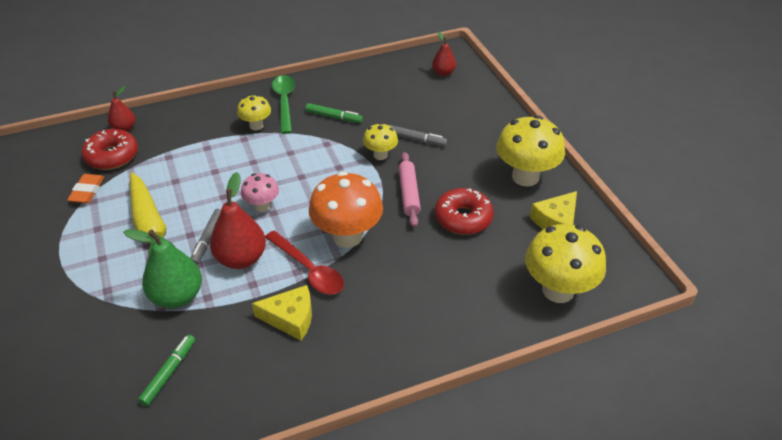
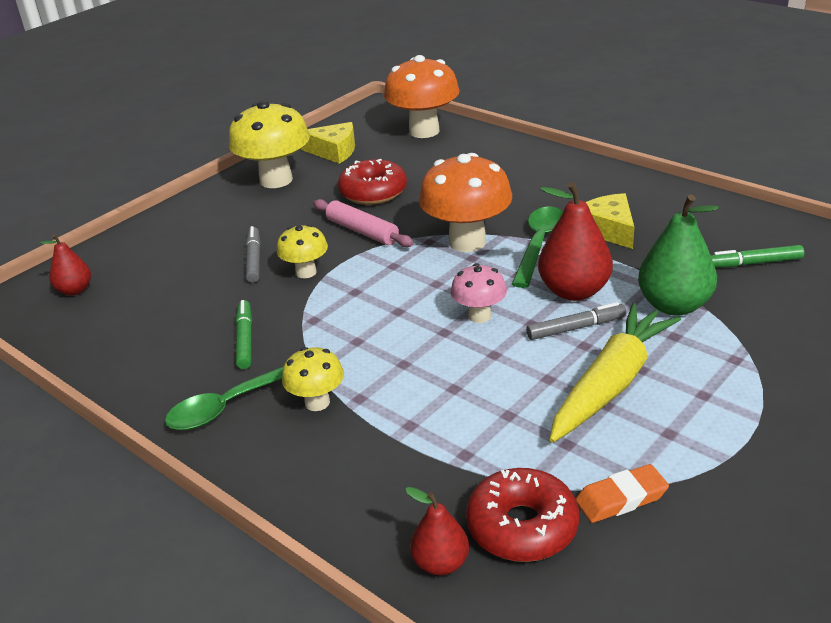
camera: 115 degrees left, 10 degrees down
red spoon [265,231,344,295] -> green spoon [512,207,563,288]
pink rolling pin [398,152,421,227] -> pink rolling pin turned 75 degrees clockwise [313,199,414,247]
yellow mushroom [525,224,606,303] -> orange mushroom [384,55,460,138]

